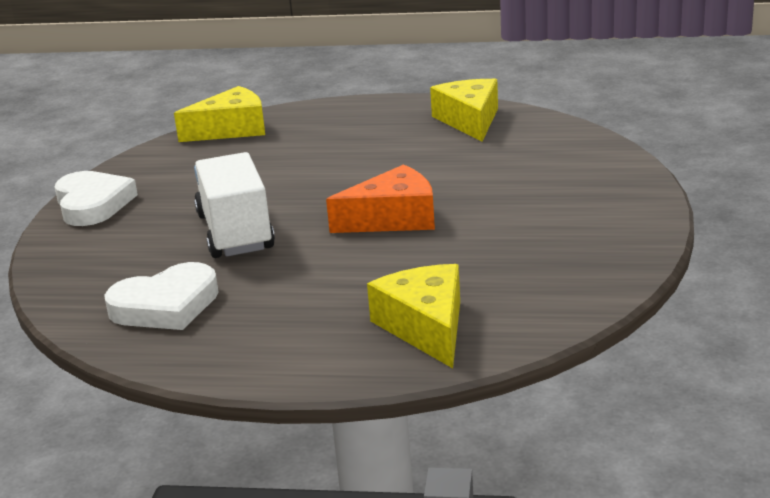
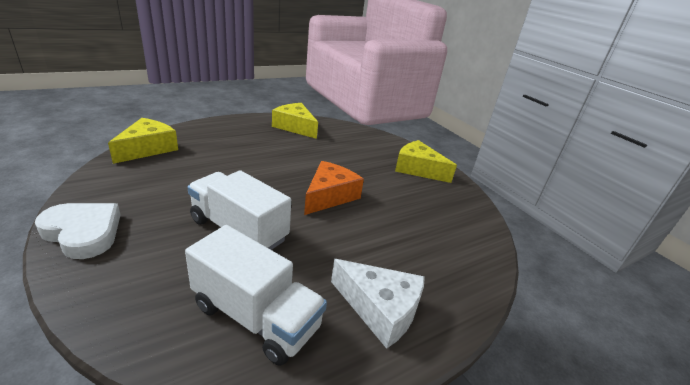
camera: 45 degrees left, 5 degrees up
white heart [104,262,219,330] -> white truck [185,225,327,366]
yellow cheese [367,264,460,368] -> yellow cheese moved to [395,140,457,183]
none -> white cheese [331,259,425,349]

